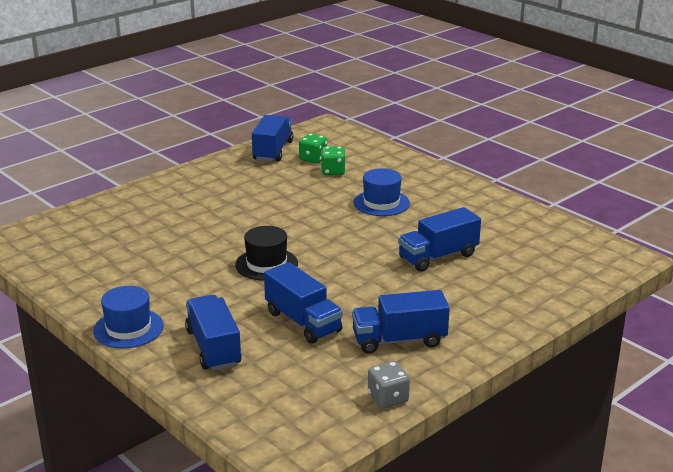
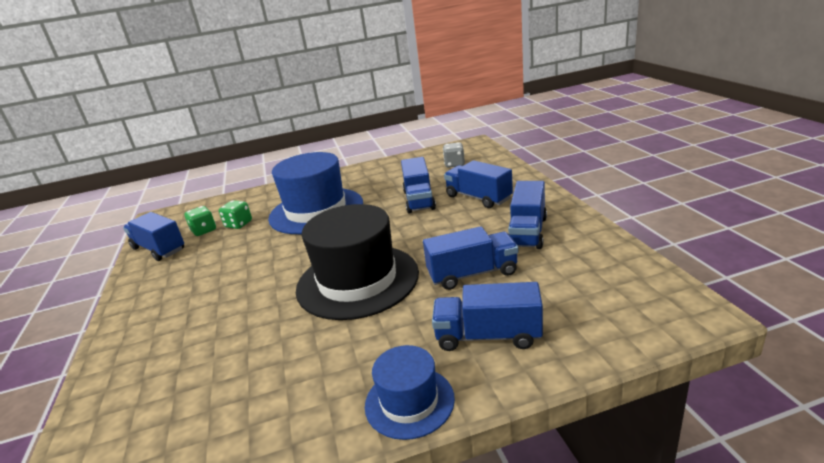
camera: 60 degrees left, 0 degrees up
black hat [235,226,298,281] -> black hat [296,204,419,320], size x1.90
blue hat [354,168,410,216] -> blue hat [268,152,363,234], size x1.90
grey dice [368,361,410,409] -> grey dice moved to [443,142,465,168]
none -> blue truck [444,160,513,208]

